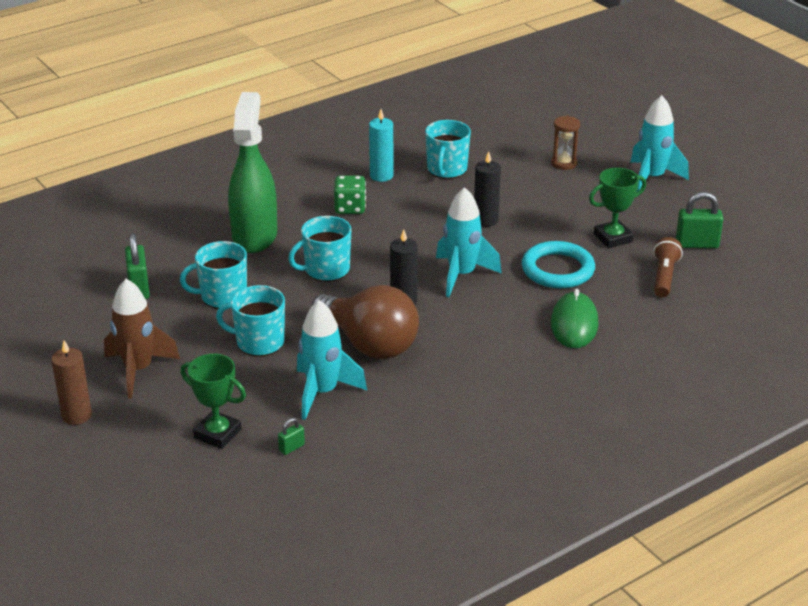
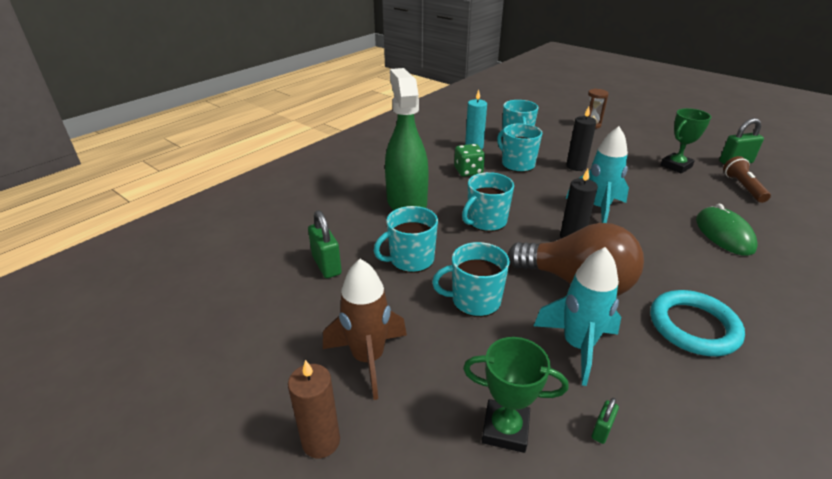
camera: 15 degrees left, 0 degrees up
turquoise ring [522,241,595,288] -> turquoise ring moved to [650,290,745,356]
turquoise rocket [630,95,689,191] -> none
none -> turquoise mug [497,123,542,172]

